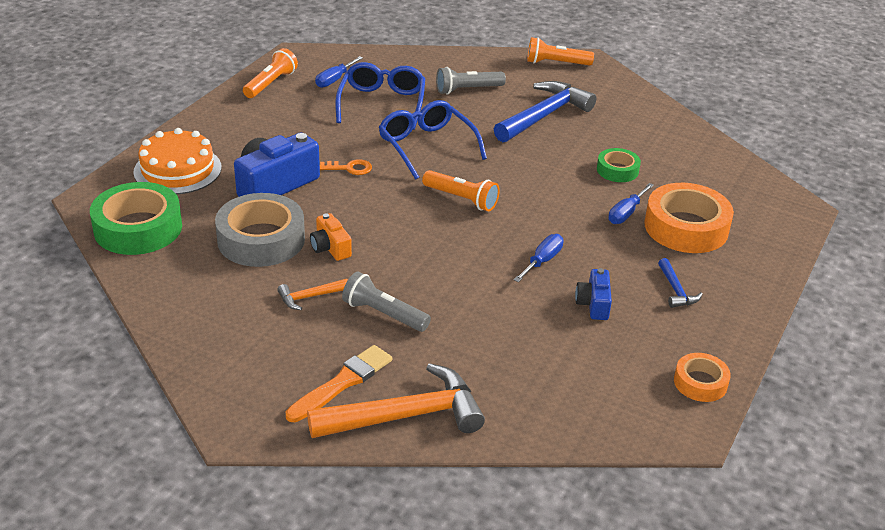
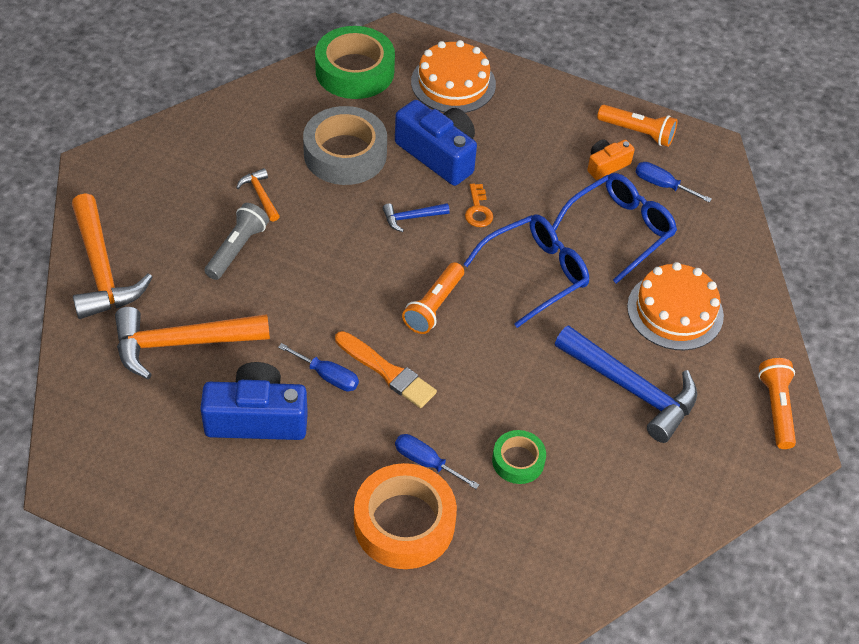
camera: 85 degrees right, 15 degrees up
orange brush [286,345,392,422] -> orange brush moved to [335,331,437,408]
orange camera [310,213,352,261] -> orange camera moved to [587,139,635,180]
blue glasses [335,62,425,130] -> blue glasses turned 45 degrees counterclockwise [552,173,677,284]
grey flashlight [436,67,506,95] -> orange cake [627,262,724,350]
blue camera [575,268,612,320] -> blue camera [200,362,308,440], size x1.88
blue hammer [658,258,703,308] -> blue hammer moved to [383,203,450,232]
orange tape [674,353,731,402] -> none
none -> orange hammer [115,307,270,379]

